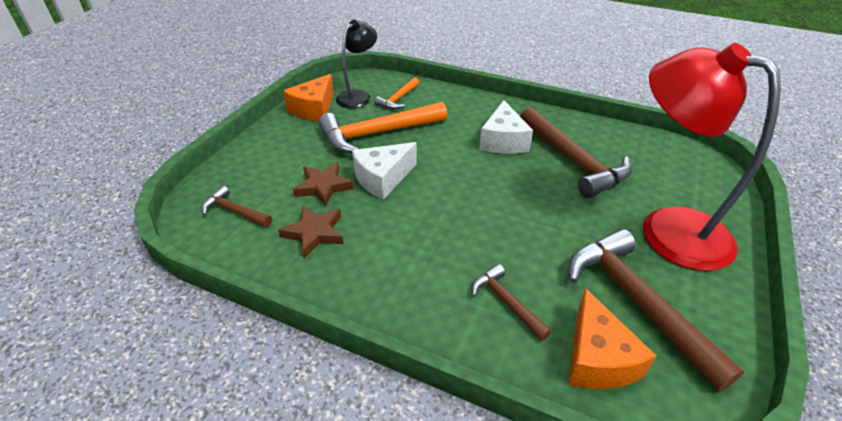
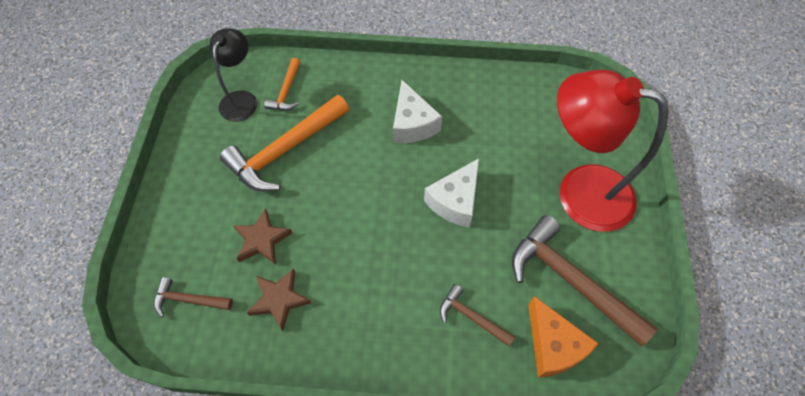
camera: 20 degrees left, 20 degrees up
orange cheese [283,74,334,122] -> none
white cheese [352,142,417,200] -> white cheese moved to [424,158,479,228]
brown hammer [520,107,632,198] -> none

